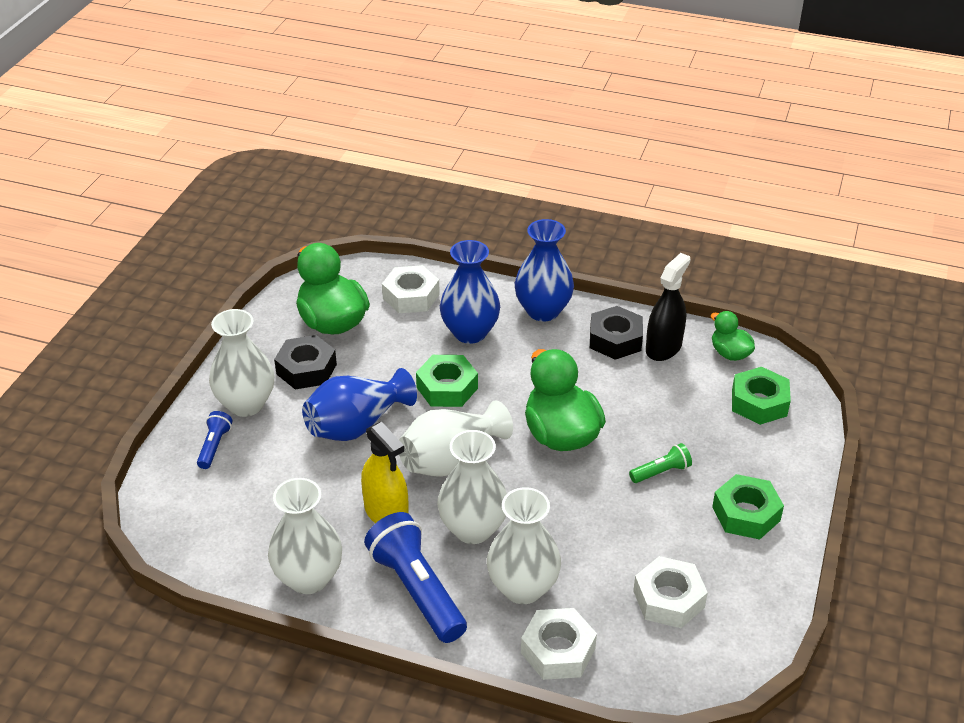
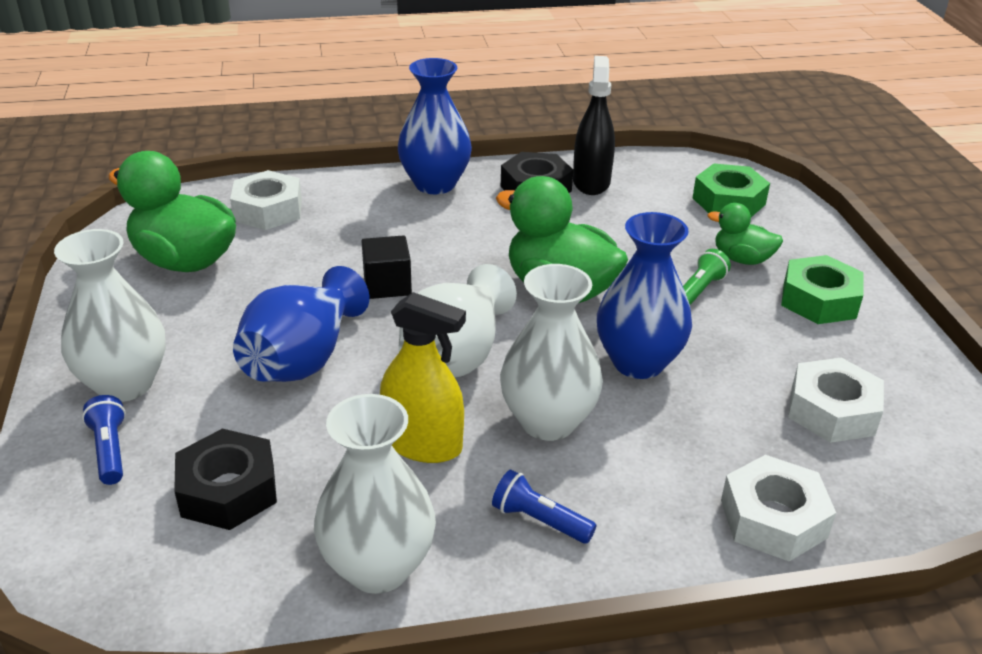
camera: 30 degrees left, 5 degrees down
black nut [274,335,337,390] -> black nut moved to [174,429,277,530]
blue flashlight [364,512,467,643] -> blue flashlight [492,470,596,544], size x0.49
green nut [416,355,478,407] -> black cube [362,235,412,299]
blue vase [440,240,500,344] -> blue vase moved to [597,212,692,379]
white vase [487,487,561,604] -> none
green duck [711,311,755,361] -> green duck moved to [707,203,783,265]

